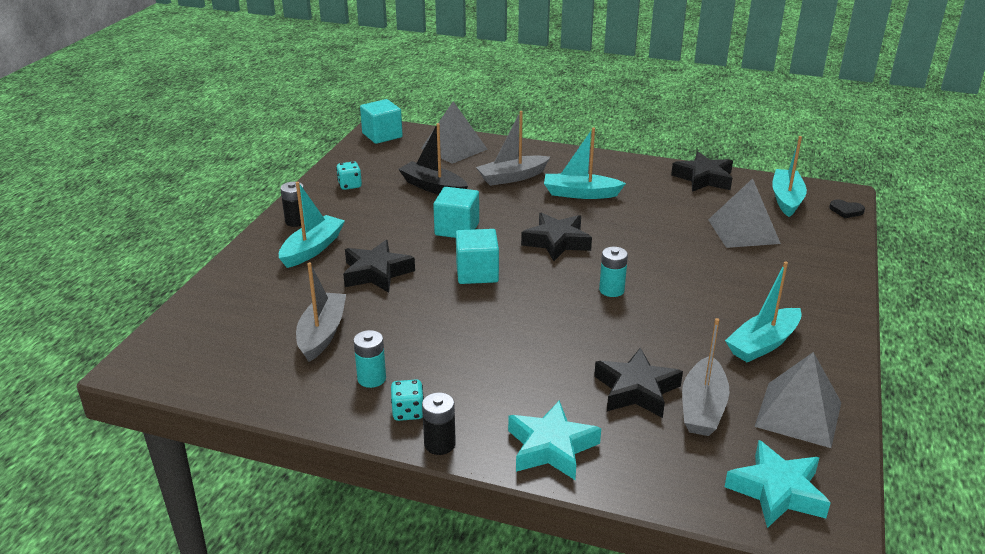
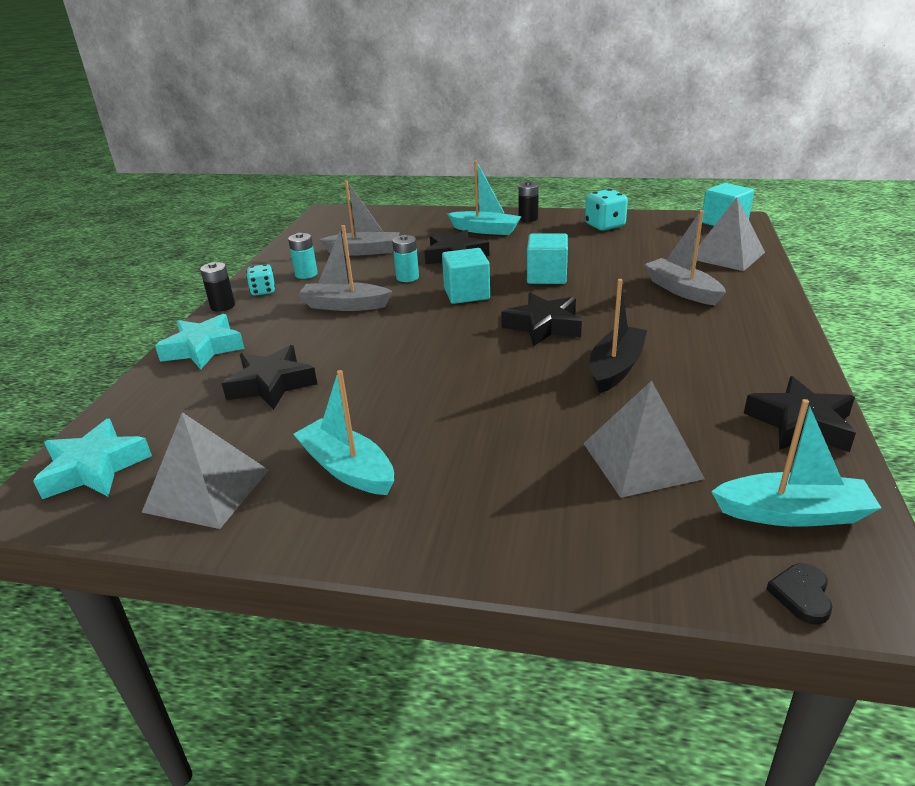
camera: 85 degrees right, 0 degrees up
turquoise dice [336,161,362,190] -> turquoise dice [585,189,628,230], size x1.53
black boat [398,123,468,194] -> black boat moved to [590,279,647,393]
turquoise boat [544,128,626,199] -> none
turquoise battery [599,247,628,297] -> turquoise battery moved to [392,235,419,282]
grey boat [682,318,729,436] -> grey boat moved to [298,225,393,311]

